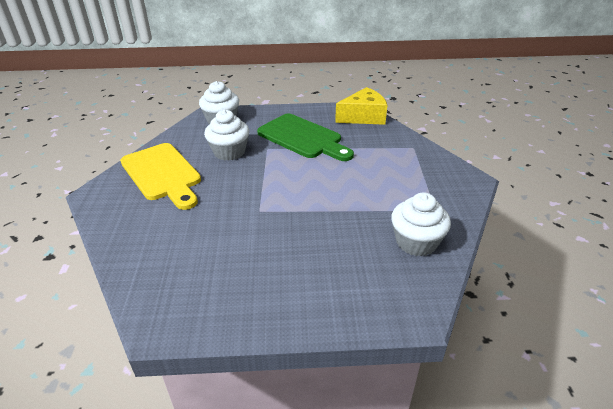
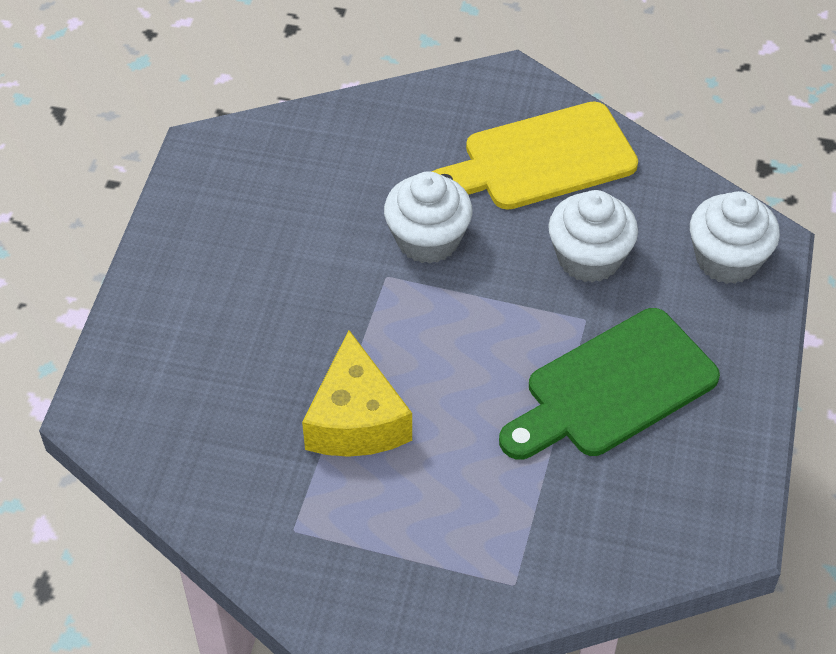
camera: 105 degrees right, 15 degrees up
yellow cheese [335,87,387,125] -> yellow cheese moved to [302,330,412,457]
white cupcake [391,192,451,256] -> white cupcake moved to [384,171,473,264]

